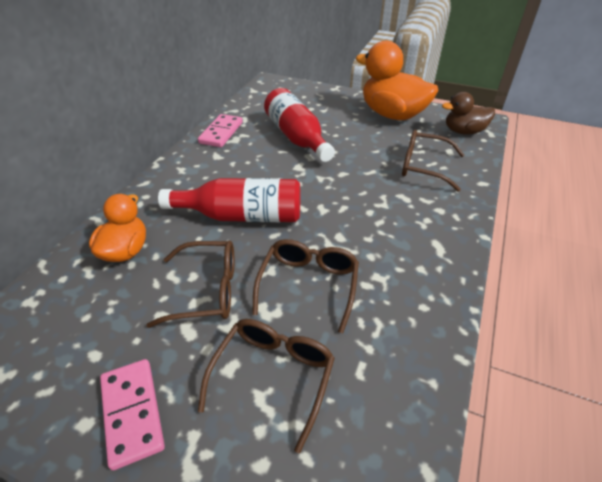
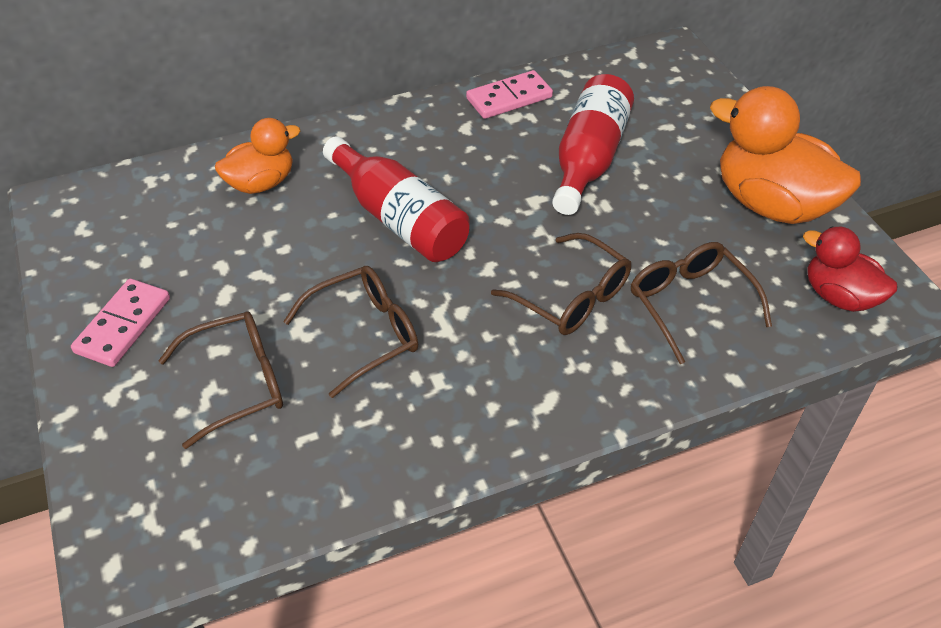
camera: 45 degrees right, 5 degrees up
brown glasses [146,241,234,328] -> brown glasses moved to [491,233,631,335]
orange duck [355,41,438,120] -> orange duck turned 45 degrees counterclockwise [710,86,861,224]
brown duck [442,92,495,135] -> red duck [803,227,898,312]

